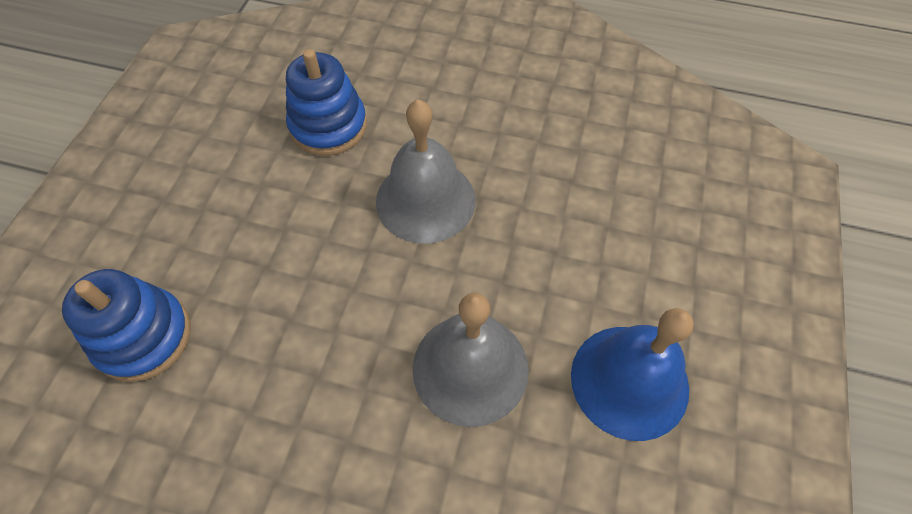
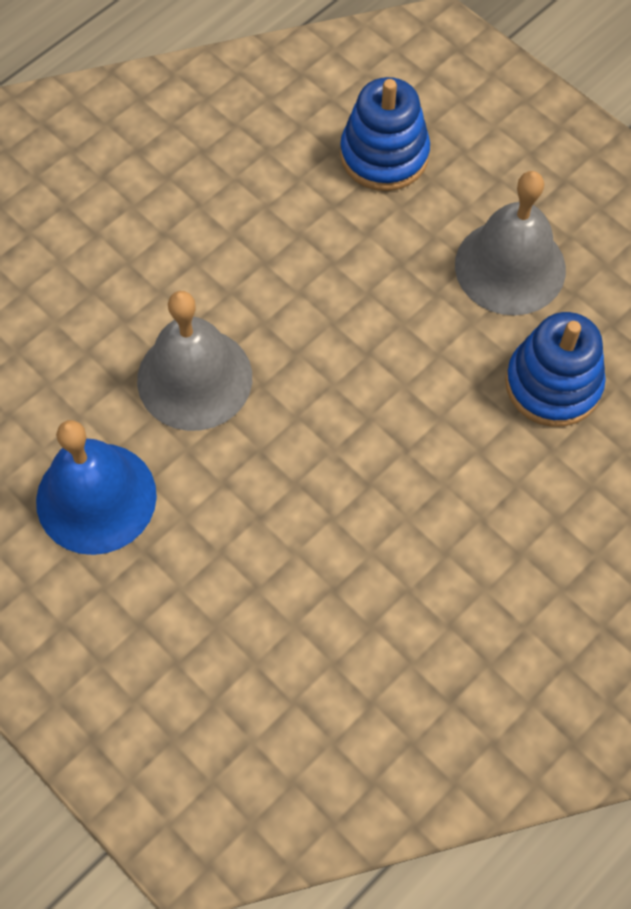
camera: 120 degrees right, 5 degrees up
grey bell [376,99,475,243] -> grey bell moved to [455,171,566,315]

